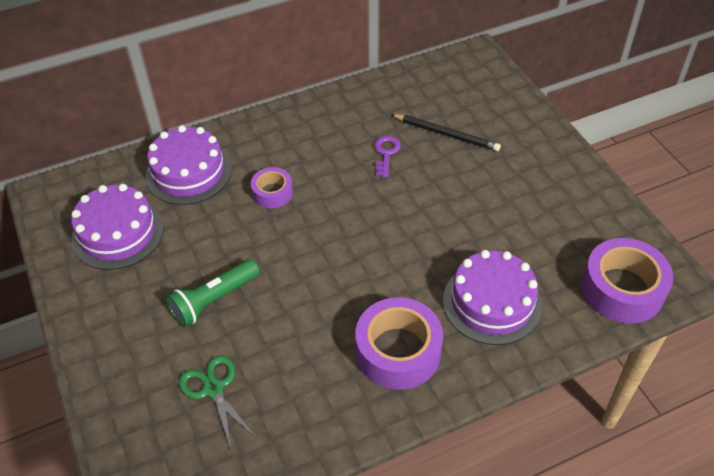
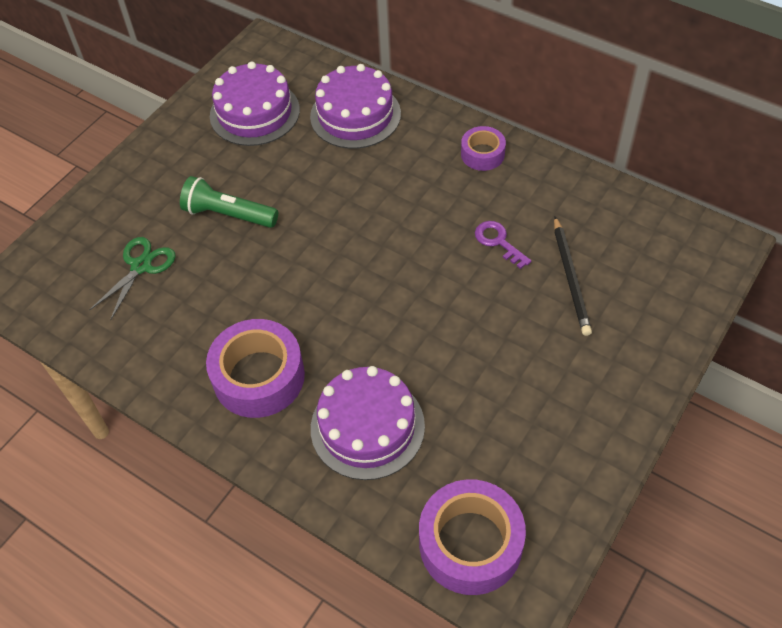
camera: 60 degrees right, 5 degrees up
purple tape [251,167,293,208] -> purple tape moved to [461,126,506,171]
purple key [374,136,401,178] -> purple key turned 105 degrees counterclockwise [475,221,531,269]

